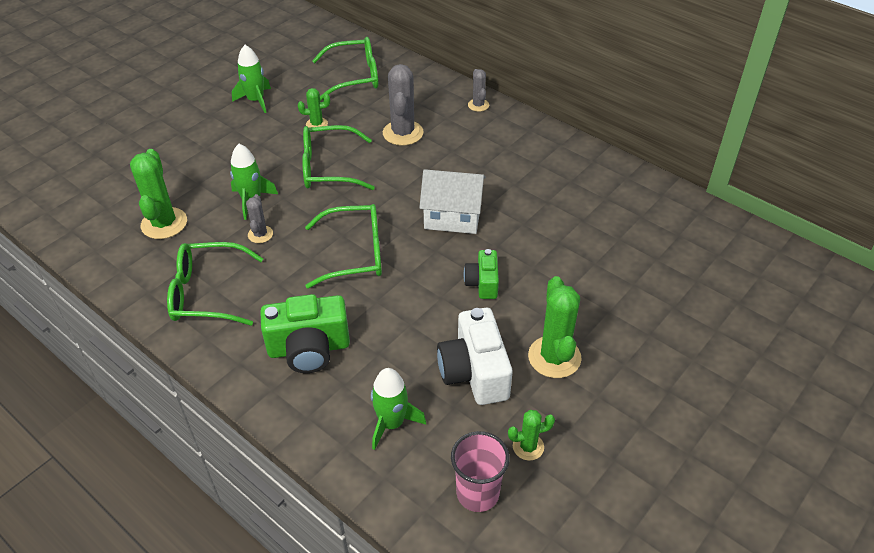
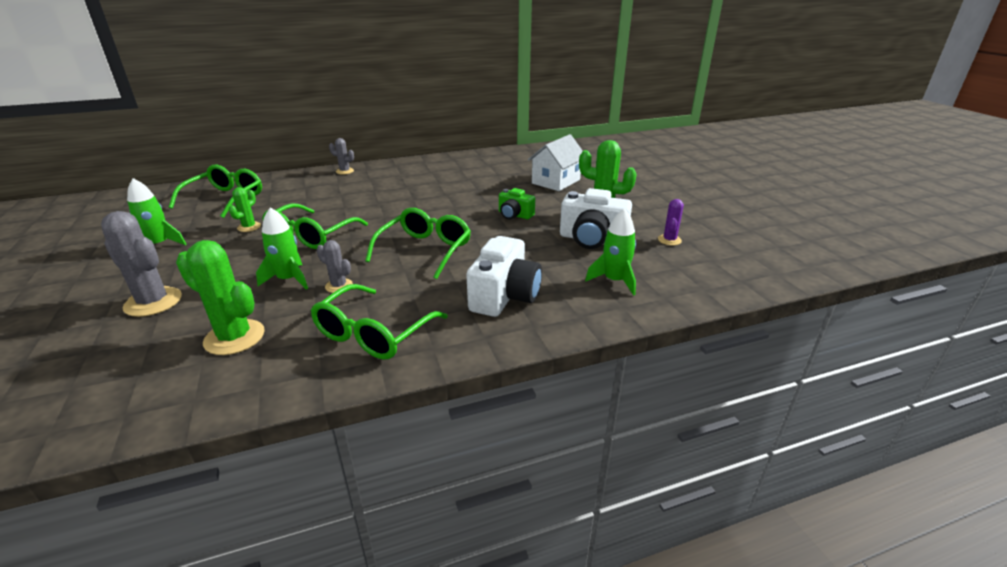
camera: 60 degrees left, 15 degrees down
green camera [260,294,350,373] -> white camera [466,236,542,317]
grey cactus [383,64,423,146] -> grey cactus moved to [101,211,182,317]
white house [419,169,486,234] -> white house moved to [528,134,583,191]
pink cup [451,431,510,512] -> none
green cactus [508,410,555,461] -> purple cactus [658,199,684,245]

